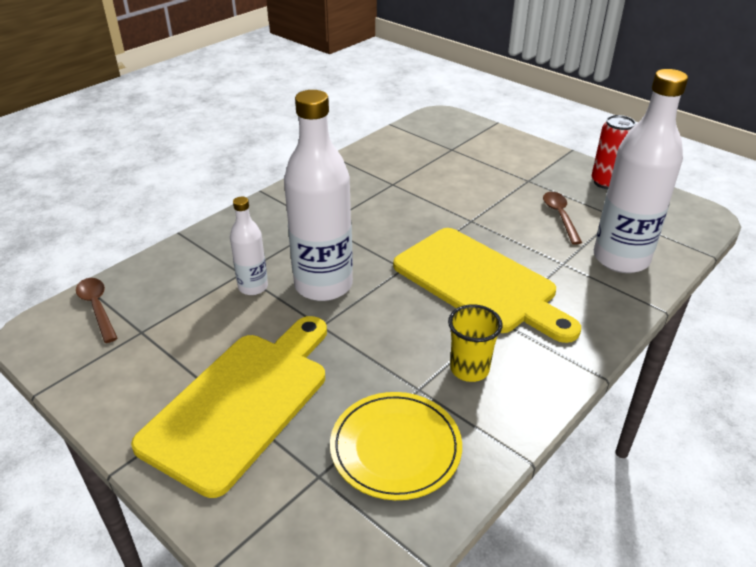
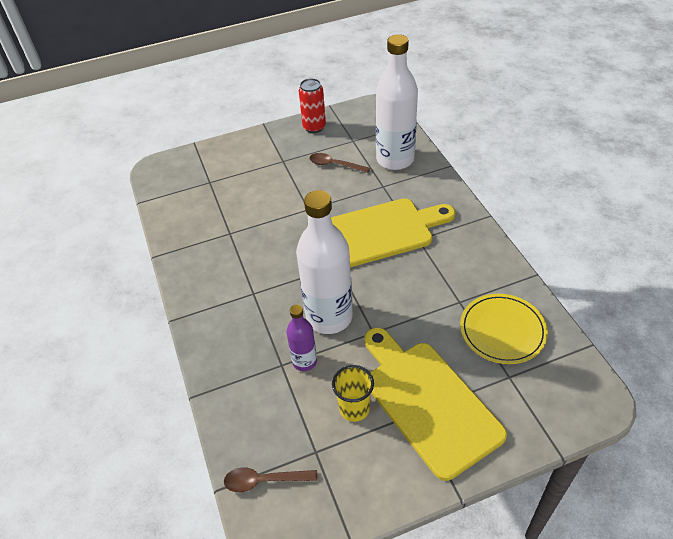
camera: 60 degrees left, 10 degrees up
white bottle [230,197,268,295] -> purple bottle [286,305,317,371]
yellow cup [448,304,503,382] -> yellow cup moved to [332,365,374,422]

